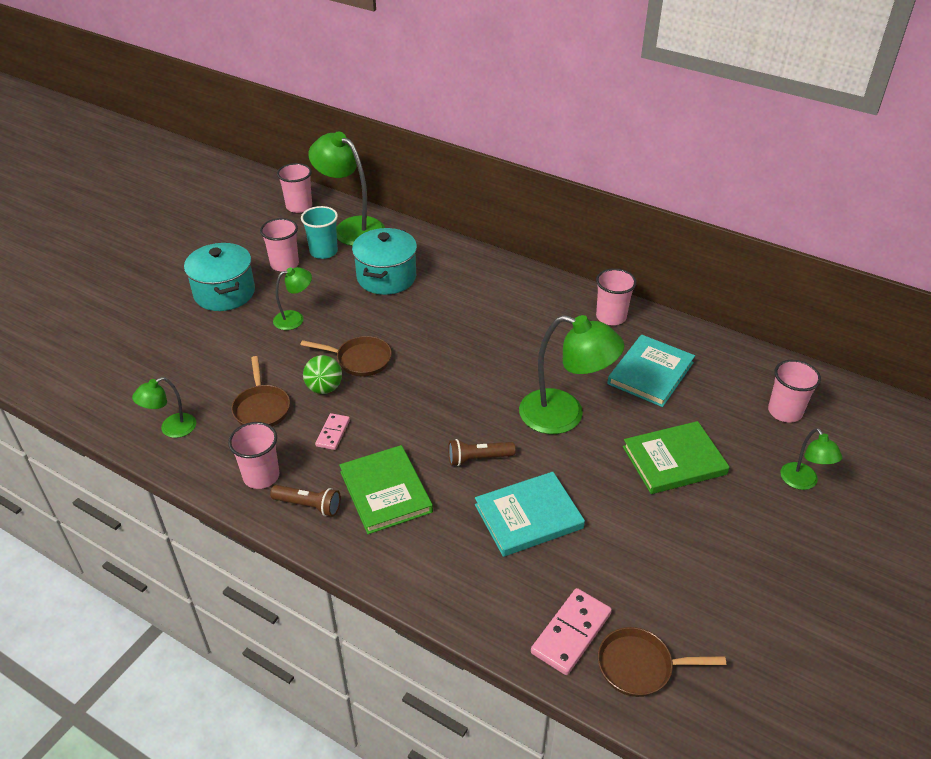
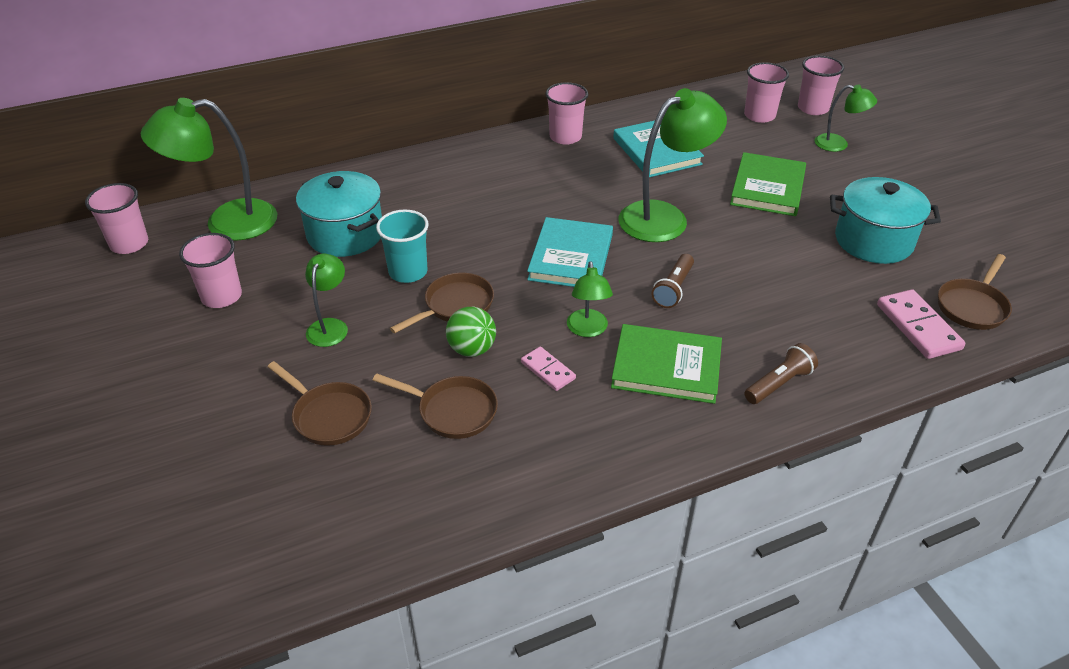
camera: 55 degrees left, 0 degrees up
green lamp [132,377,196,438] -> green lamp moved to [567,261,613,337]
turquoise pot [184,243,255,311] -> turquoise pot moved to [830,177,941,264]
pink cup [228,422,280,489] -> pink cup moved to [798,56,844,115]
brown flashlight [270,485,341,517] -> brown flashlight moved to [744,343,818,404]
turquoise cup [301,206,338,259] -> turquoise cup moved to [376,209,429,283]
turquoise book [475,472,585,557] -> turquoise book moved to [527,217,613,287]
none -> brown pan [268,361,372,446]

